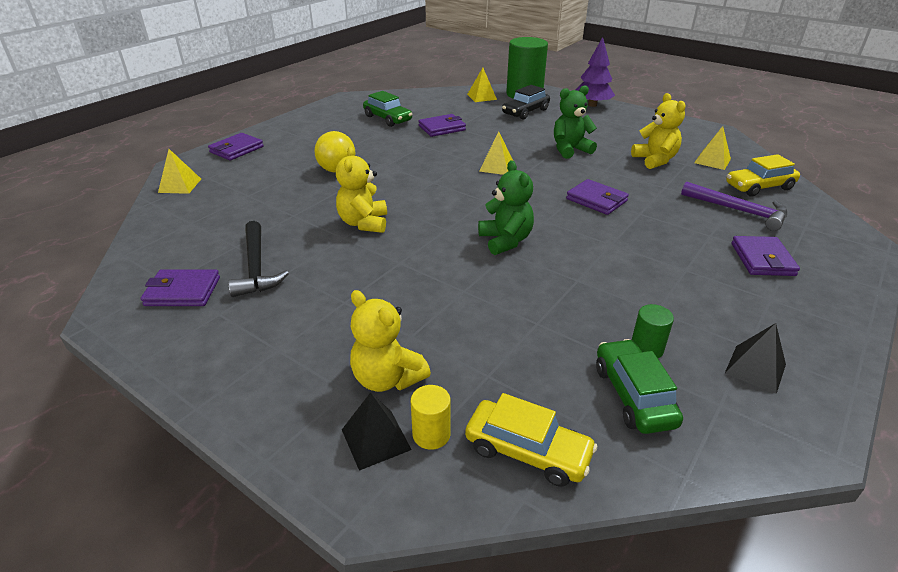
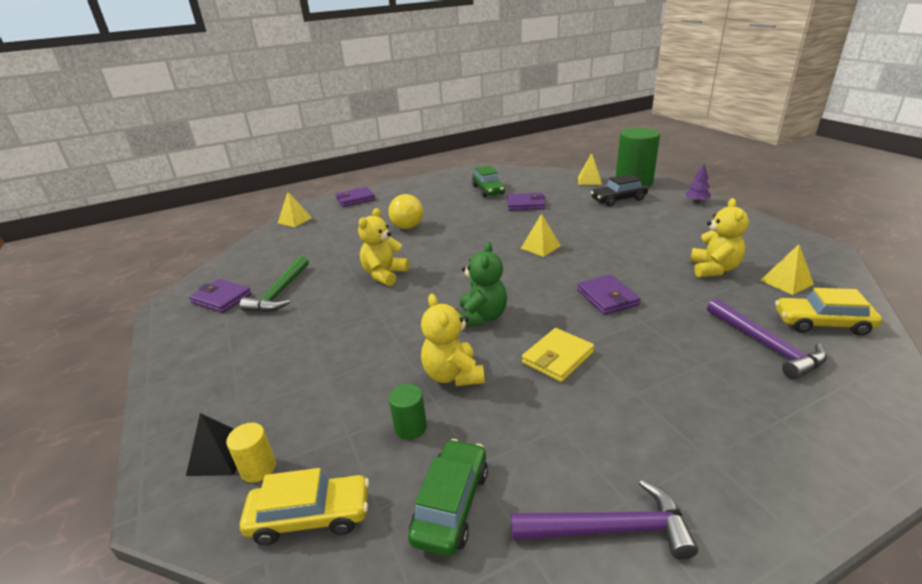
camera: 30 degrees right, 5 degrees down
black hammer [228,221,289,297] -> green hammer [240,256,309,312]
yellow teddy bear [350,290,431,392] -> yellow teddy bear moved to [421,294,484,386]
yellow car [465,393,597,487] -> yellow car turned 60 degrees counterclockwise [240,468,369,545]
green teddy bear [554,85,597,159] -> none
purple tree [576,37,615,107] -> purple tree [685,164,711,203], size x0.58
green cylinder [632,304,674,358] -> green cylinder moved to [389,384,427,440]
black pyramid [725,323,786,394] -> purple hammer [511,480,698,560]
purple wallet [731,236,800,276] -> none
none -> yellow wallet [522,328,594,382]

